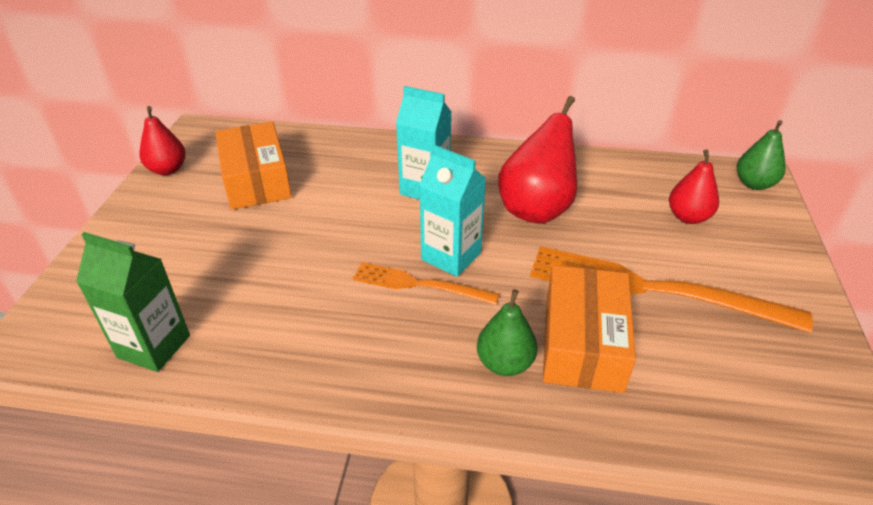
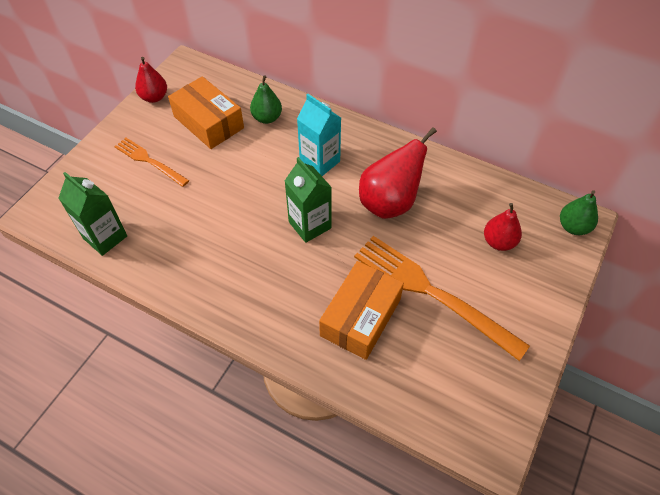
camera: 20 degrees right, 15 degrees up
orange box [215,122,292,210] -> orange box turned 45 degrees counterclockwise [168,76,244,149]
orange fork [353,262,499,305] -> orange fork moved to [114,138,189,187]
turquoise carton [419,145,486,277] -> green carton [285,157,332,243]
green pear [477,289,537,376] -> green pear moved to [250,75,282,124]

